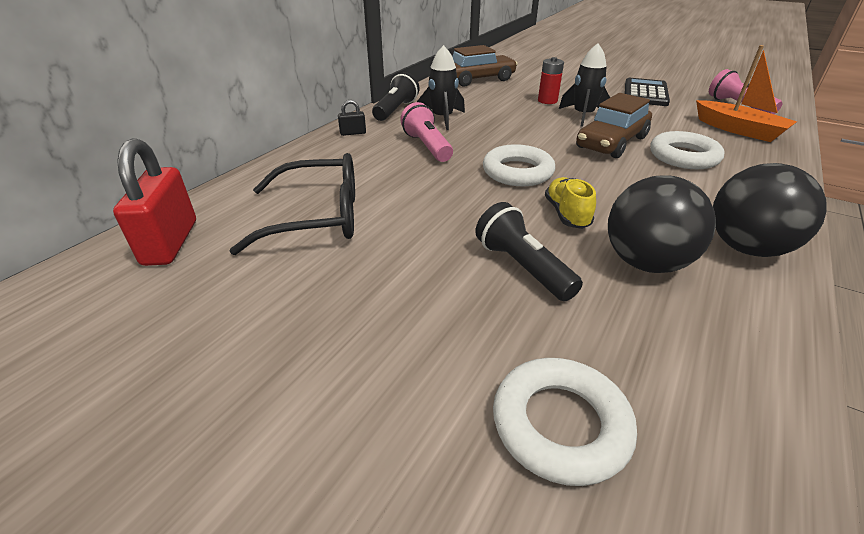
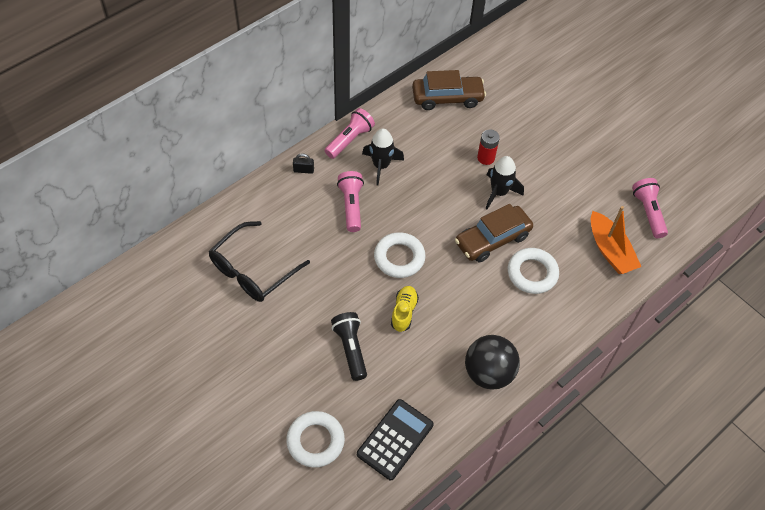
camera: 15 degrees right, 20 degrees up
red padlock [113,138,196,266] -> none
black glasses [230,153,355,255] -> black glasses turned 120 degrees clockwise [209,221,310,302]
black flashlight [372,72,420,121] -> pink flashlight [325,108,375,159]
black ball [608,175,716,273] -> none
black calculator [625,78,670,106] -> black calculator moved to [357,399,434,480]

